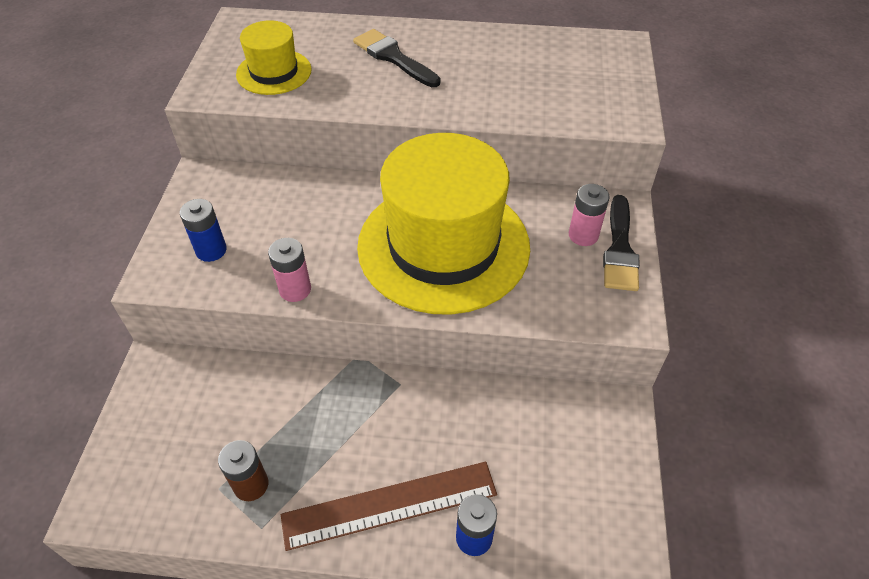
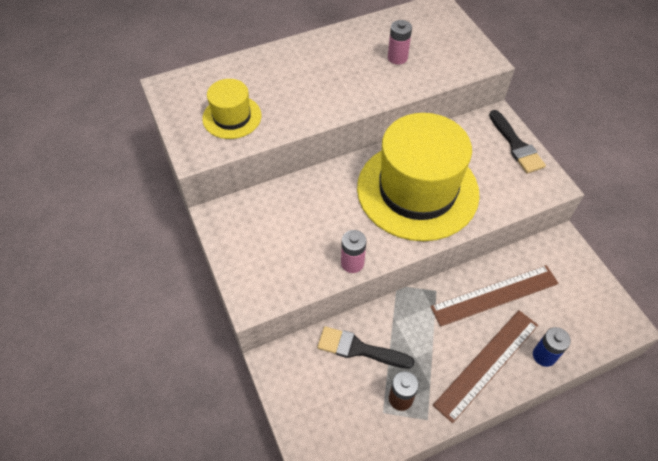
camera: 30 degrees left, 5 degrees up
blue battery [180,199,227,262] -> none
black brush [353,29,441,87] -> black brush moved to [317,326,415,369]
pink battery [569,184,610,246] -> pink battery moved to [388,20,412,65]
none -> brown ruler [430,265,559,327]

